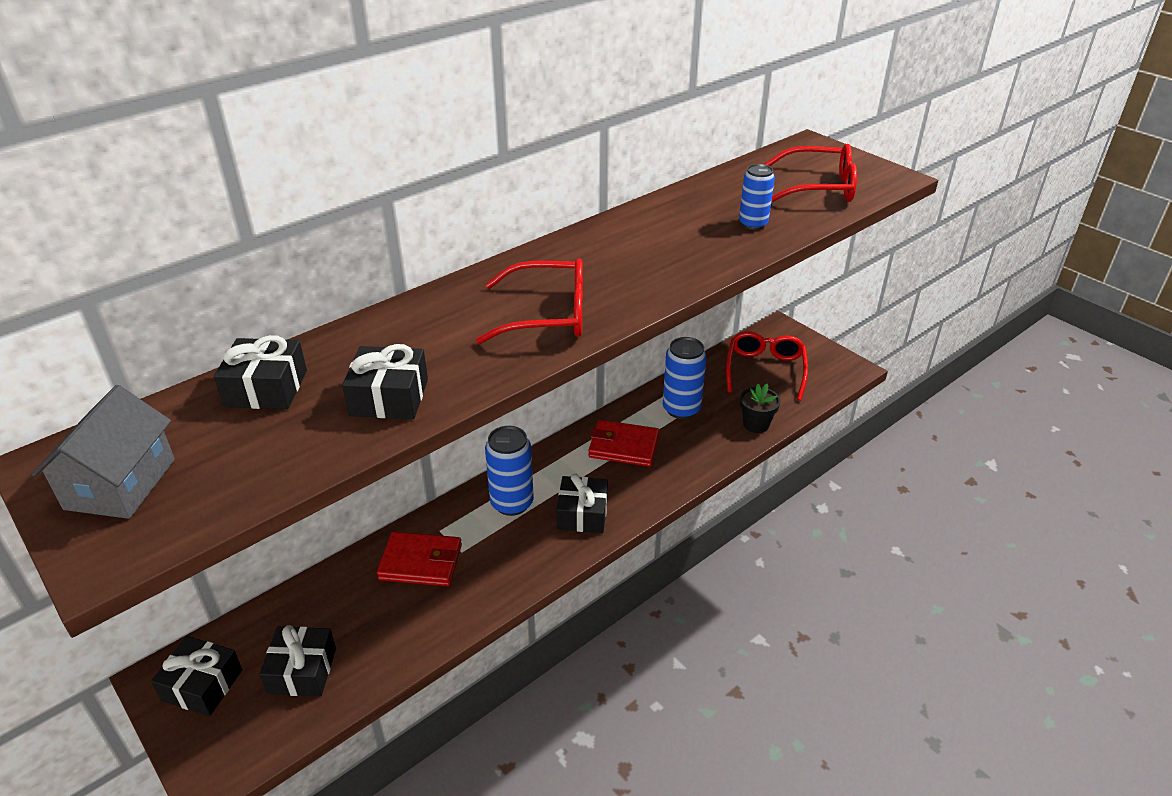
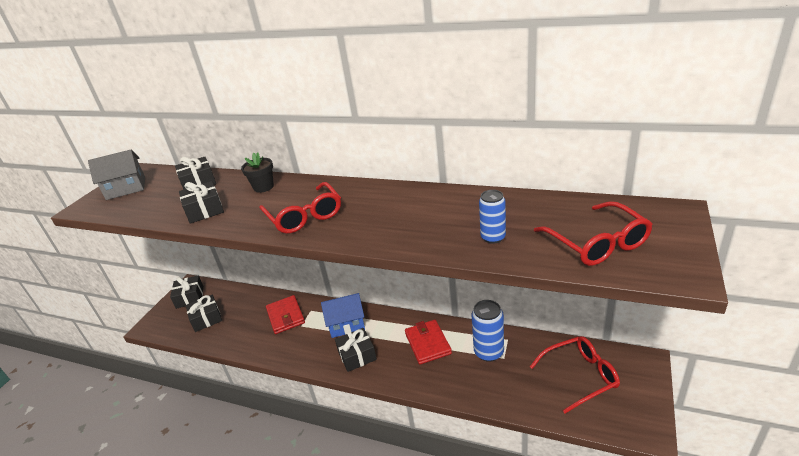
camera: 65 degrees right, 5 degrees down
blue can [485,426,534,516] -> blue house [321,293,365,338]
black flower pot [740,384,780,433] -> black flower pot moved to [241,152,274,193]

